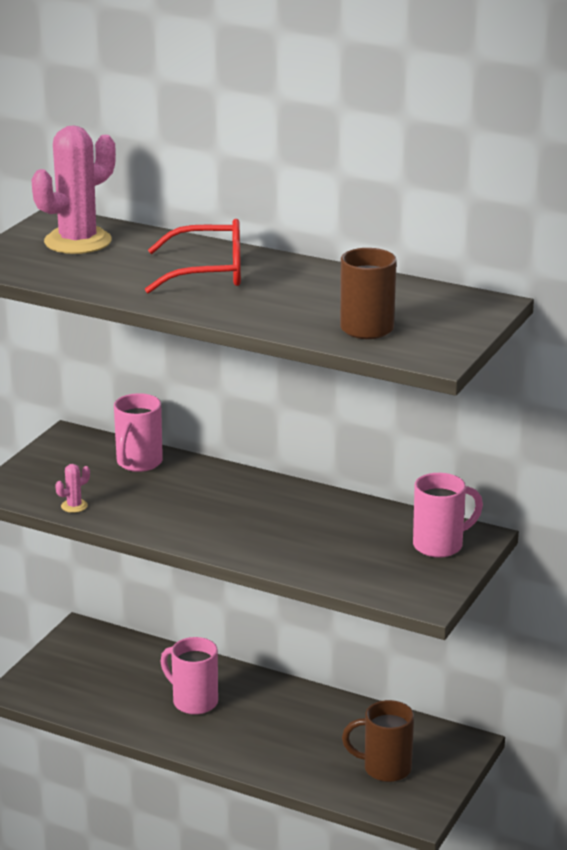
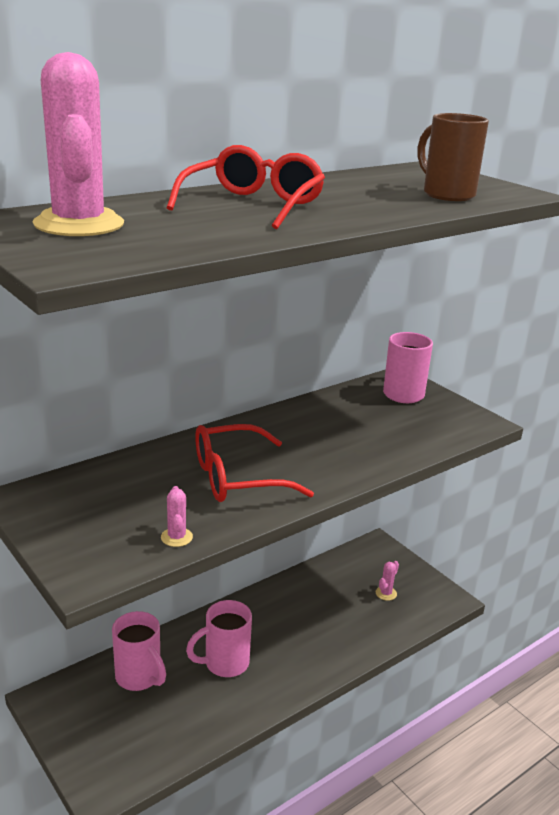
camera: 65 degrees left, 0 degrees up
pink mug [114,393,163,472] -> pink mug moved to [112,611,166,691]
brown mug [342,700,414,782] -> pink cactus [376,561,399,601]
none -> red glasses [195,424,314,502]

